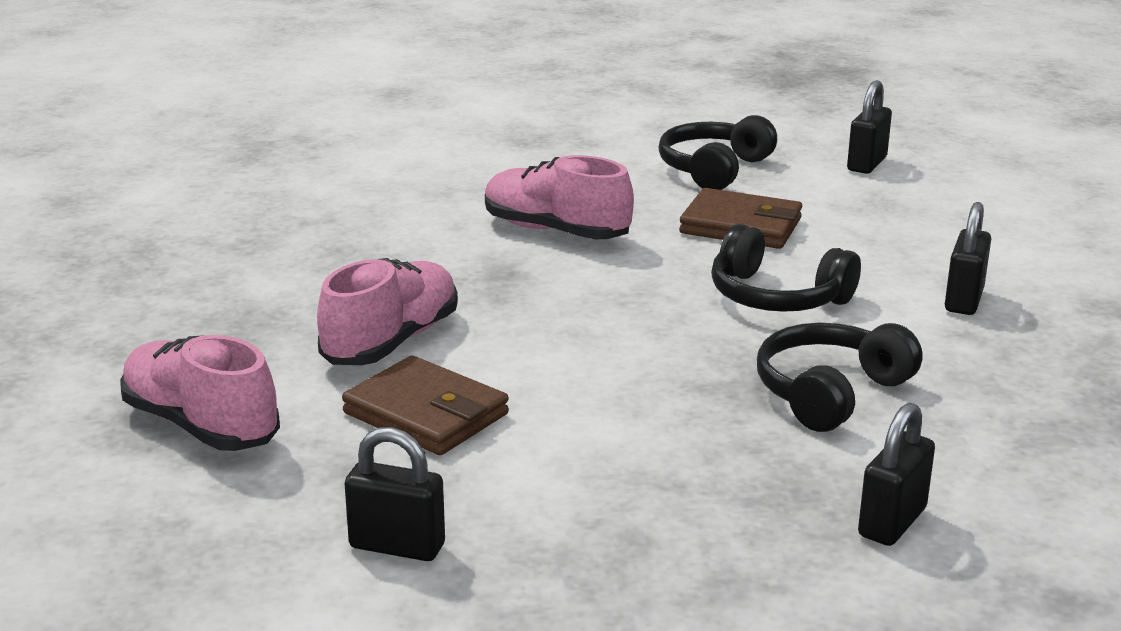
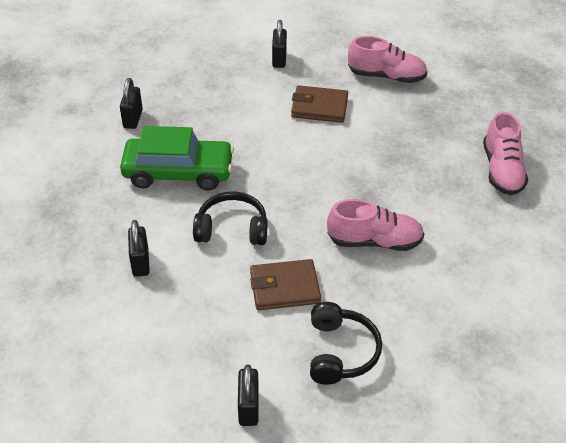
camera: 150 degrees right, 20 degrees up
pink shoe [317,258,458,365] -> pink shoe moved to [483,112,528,195]
black padlock [345,427,445,561] -> black padlock turned 75 degrees counterclockwise [272,20,287,68]
black headphones [757,323,923,432] -> green car [120,126,234,191]

